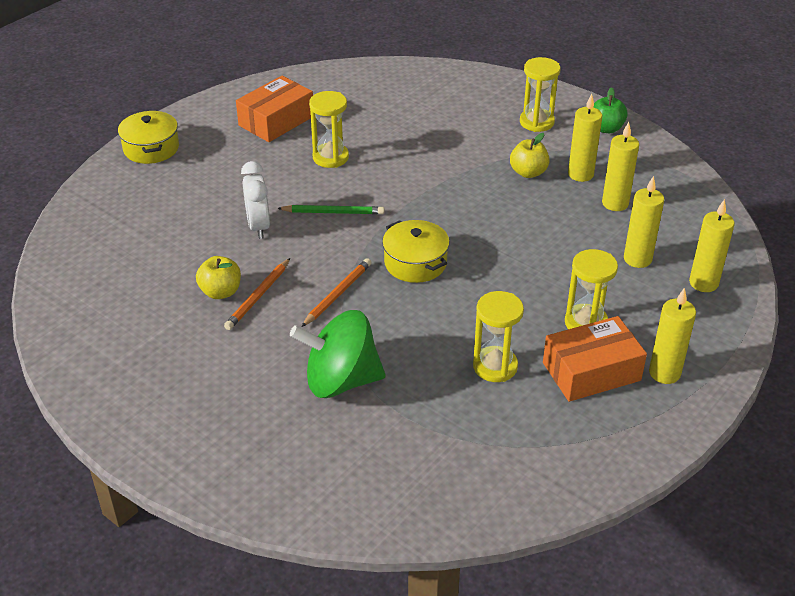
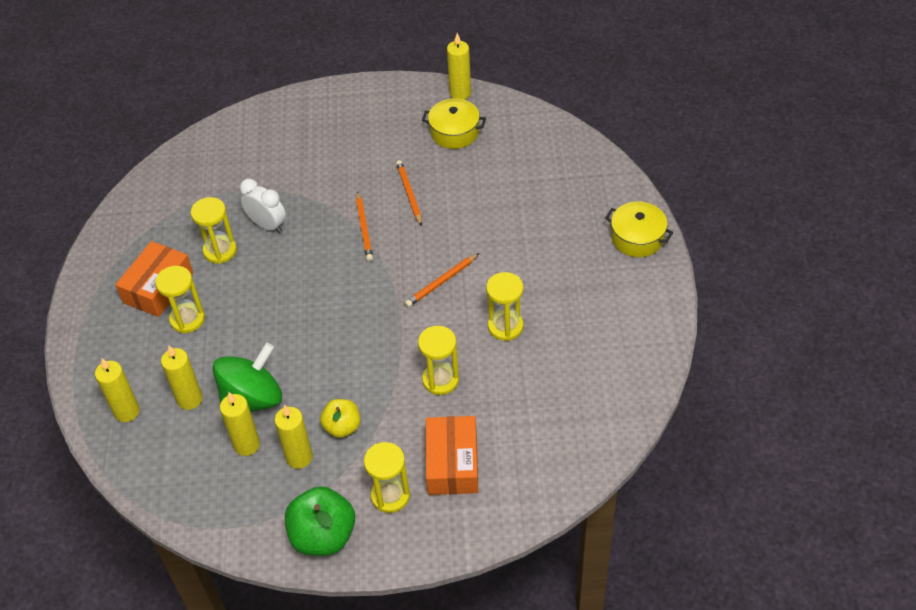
camera: 140 degrees right, 10 degrees up
yellow apple [196,256,241,299] -> none
orange box [236,76,313,142] -> orange box moved to [426,416,478,495]
white clock [241,161,270,239] -> white clock moved to [240,179,286,233]
green pencil [277,205,384,214] -> orange pencil [405,253,479,307]
green spinning top [290,310,386,398] -> green spinning top moved to [213,342,282,418]
yellow pot [382,220,450,283] -> yellow pot moved to [422,98,486,149]
green apple [593,87,628,133] -> green apple [285,486,355,556], size x1.64
yellow candle [649,288,696,384] -> yellow candle moved to [447,33,471,100]
none -> yellow hourglass [418,326,459,395]

